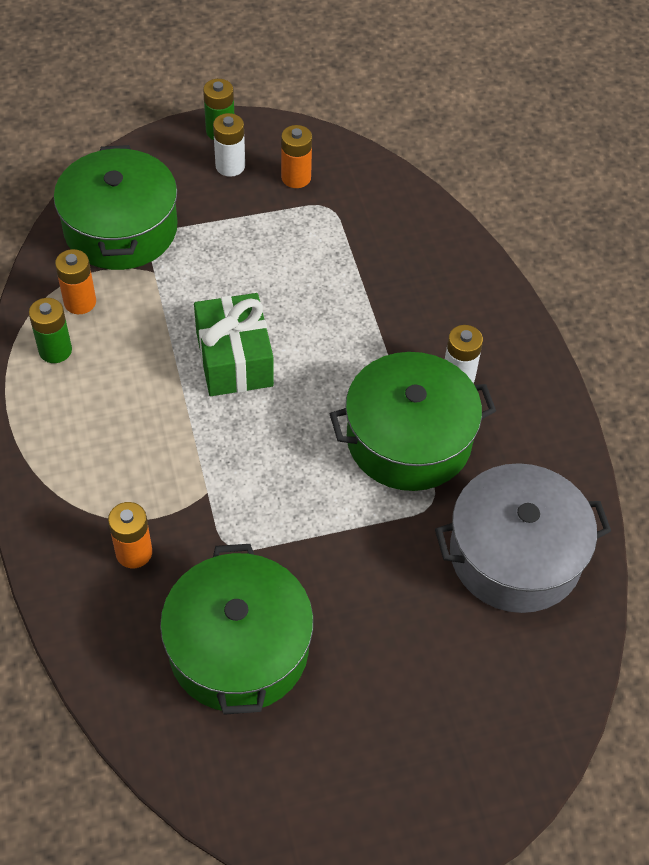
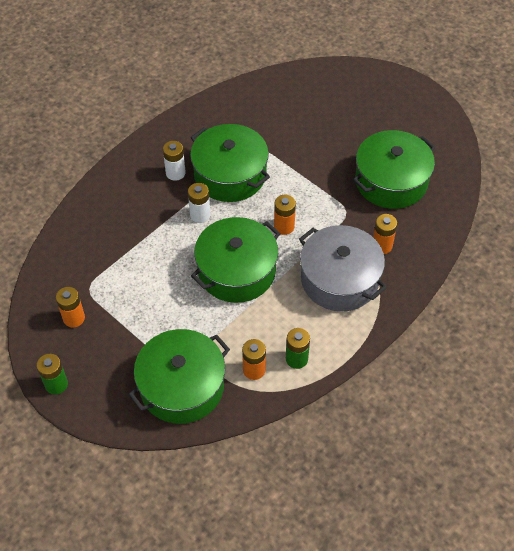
camera: 120 degrees left, 0 degrees up
green gift [194,293,274,396] -> green pot [191,217,280,303]
white battery [213,113,245,177] -> white battery moved to [188,183,210,223]
grey pot [435,463,611,613] -> grey pot moved to [299,225,387,312]
none -> orange battery [274,195,296,235]

